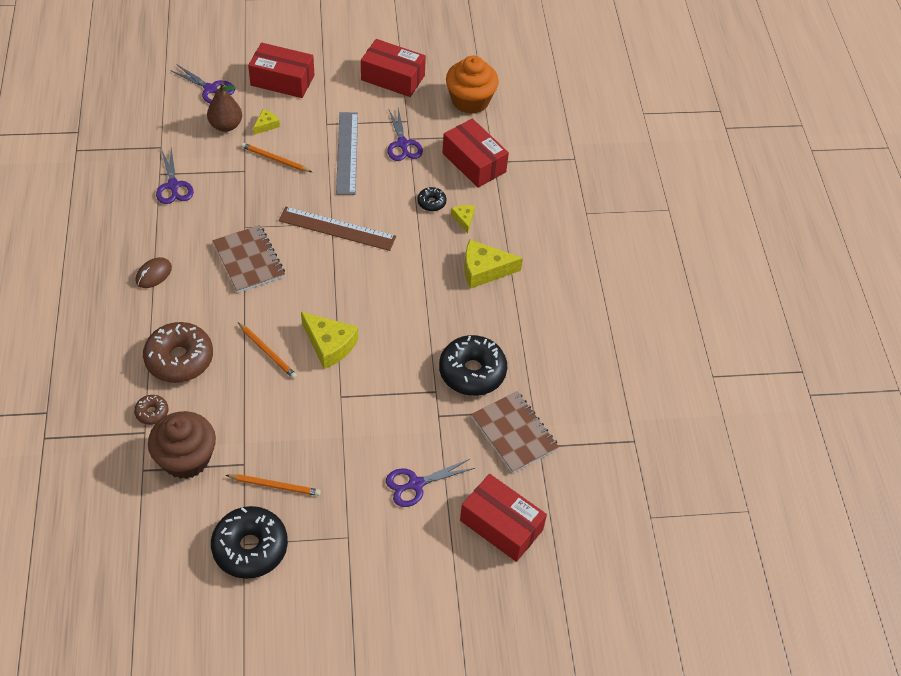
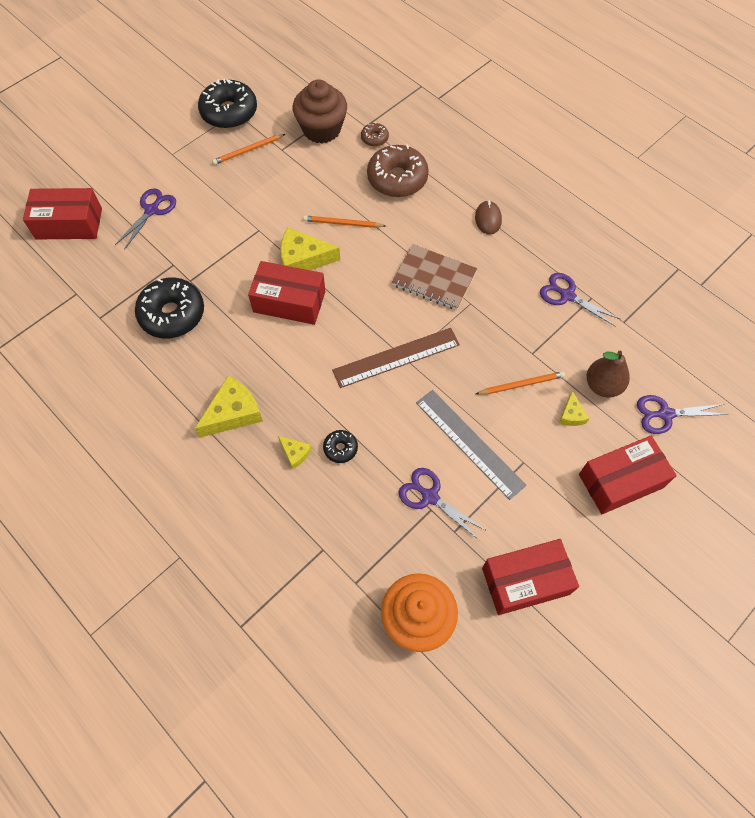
camera: 145 degrees right, 10 degrees up
red box [442,119,509,188] -> red box moved to [248,261,325,325]
brown notebook [471,391,559,473] -> none

